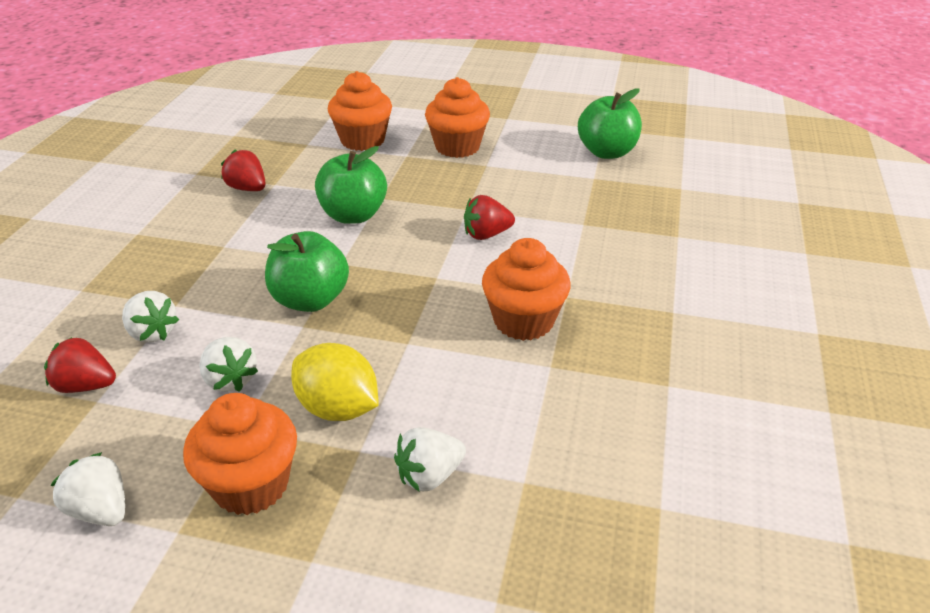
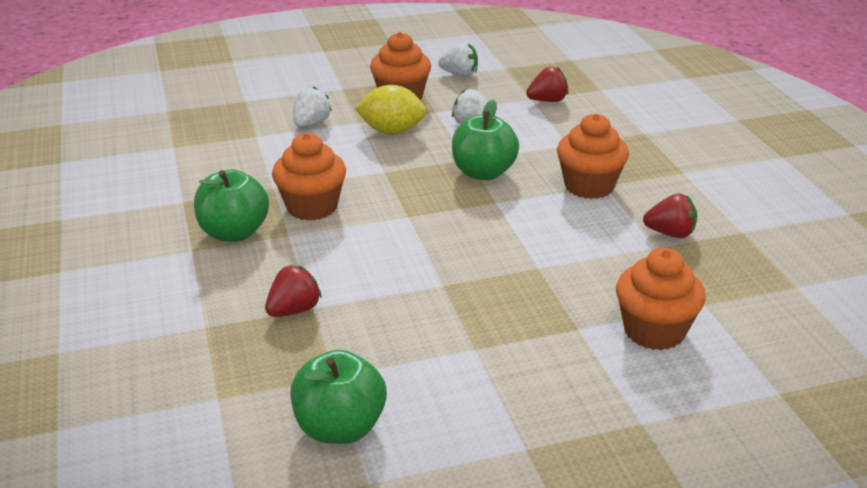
camera: 150 degrees right, 5 degrees down
white strawberry [122,291,179,343] -> none
green apple [315,146,387,224] -> green apple moved to [194,169,269,242]
orange cupcake [425,77,490,158] -> orange cupcake moved to [557,114,629,199]
red strawberry [464,195,515,240] -> red strawberry moved to [265,265,322,317]

